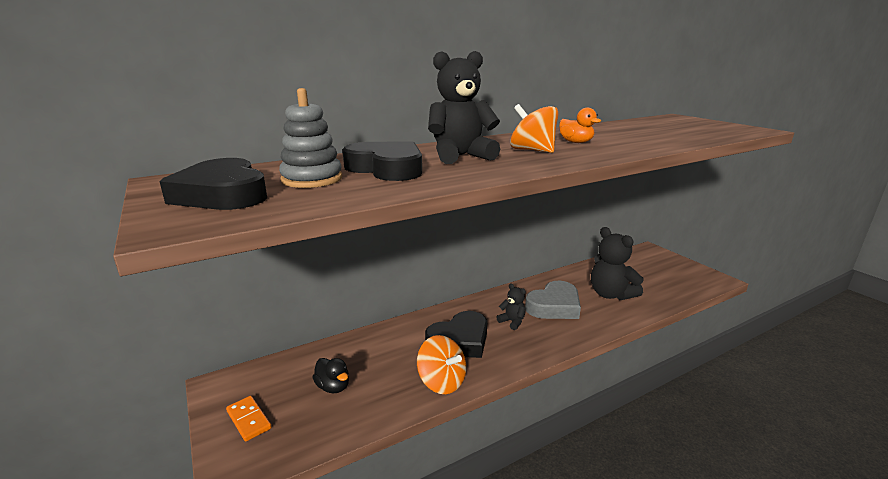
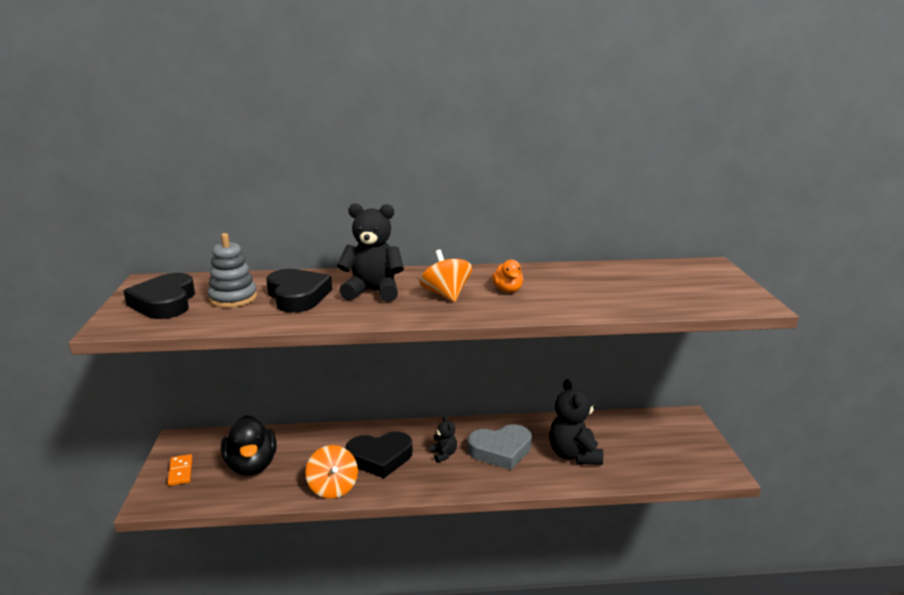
camera: 25 degrees right, 0 degrees up
black duck [312,358,349,393] -> black duck [221,415,277,476], size x1.92

